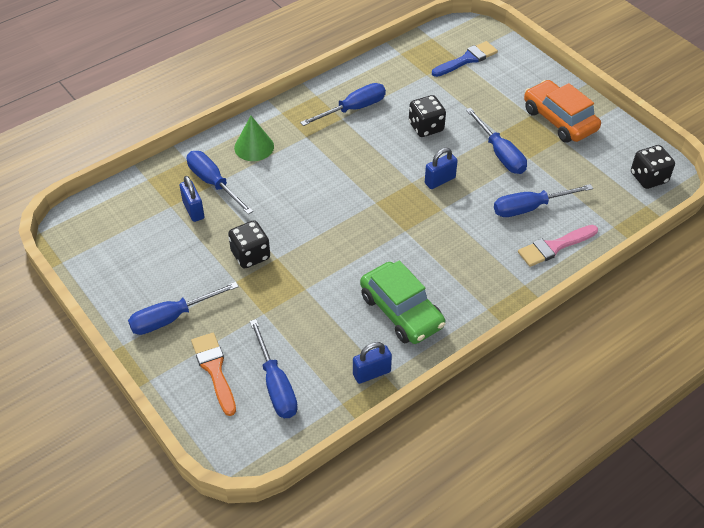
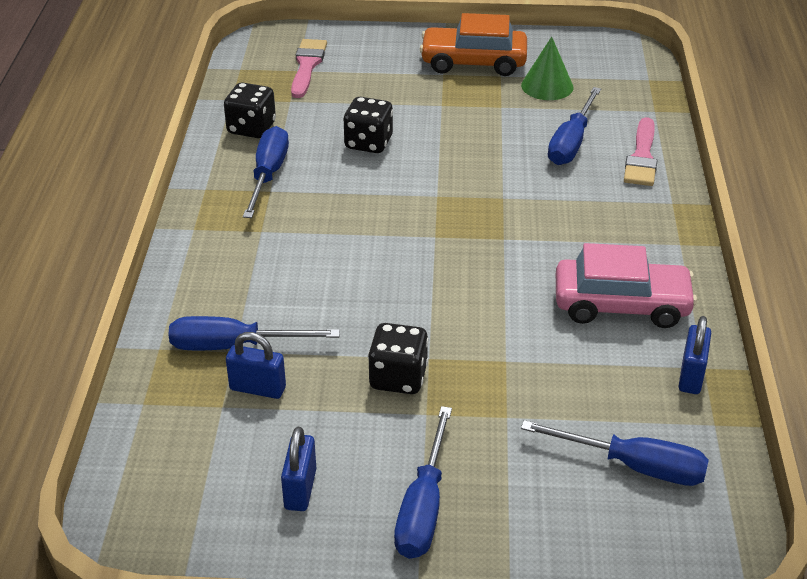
camera: 50 degrees left, 10 degrees down
orange brush [191,333,236,416] -> none
green cone [234,116,274,161] -> green cone moved to [521,37,573,100]
green car [360,260,445,344] -> pink car [556,243,697,328]
blue padlock [425,148,458,189] -> blue padlock moved to [281,427,316,511]
blue brush [432,41,498,77] -> pink brush [291,39,327,98]
blue screwdriver [466,108,527,174] -> none
black dice [631,145,675,189] -> black dice moved to [224,82,276,138]

